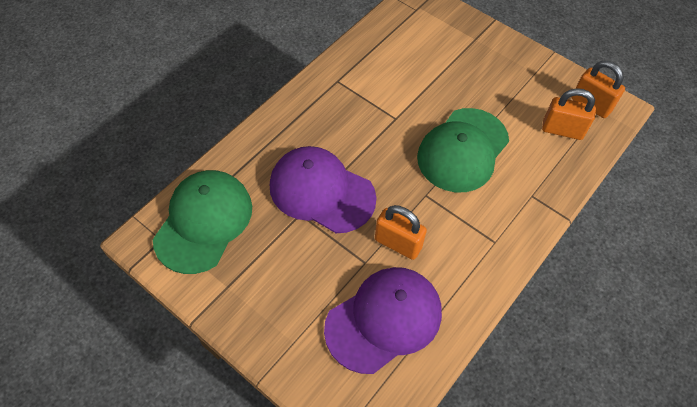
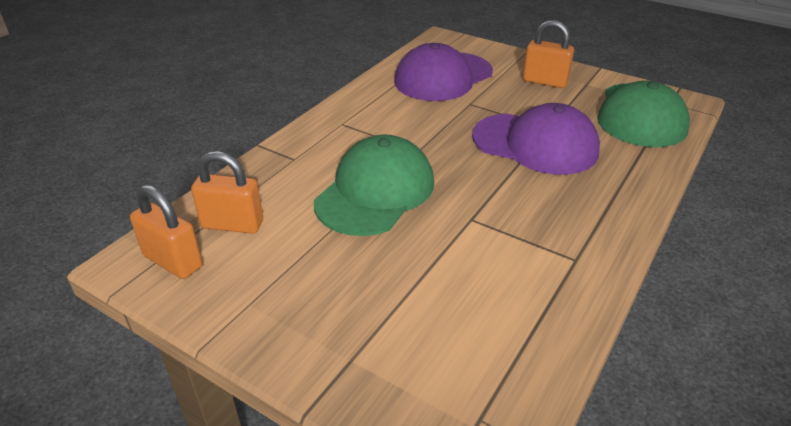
camera: 175 degrees right, 20 degrees down
orange padlock [375,205,427,260] -> orange padlock moved to [523,20,574,88]

